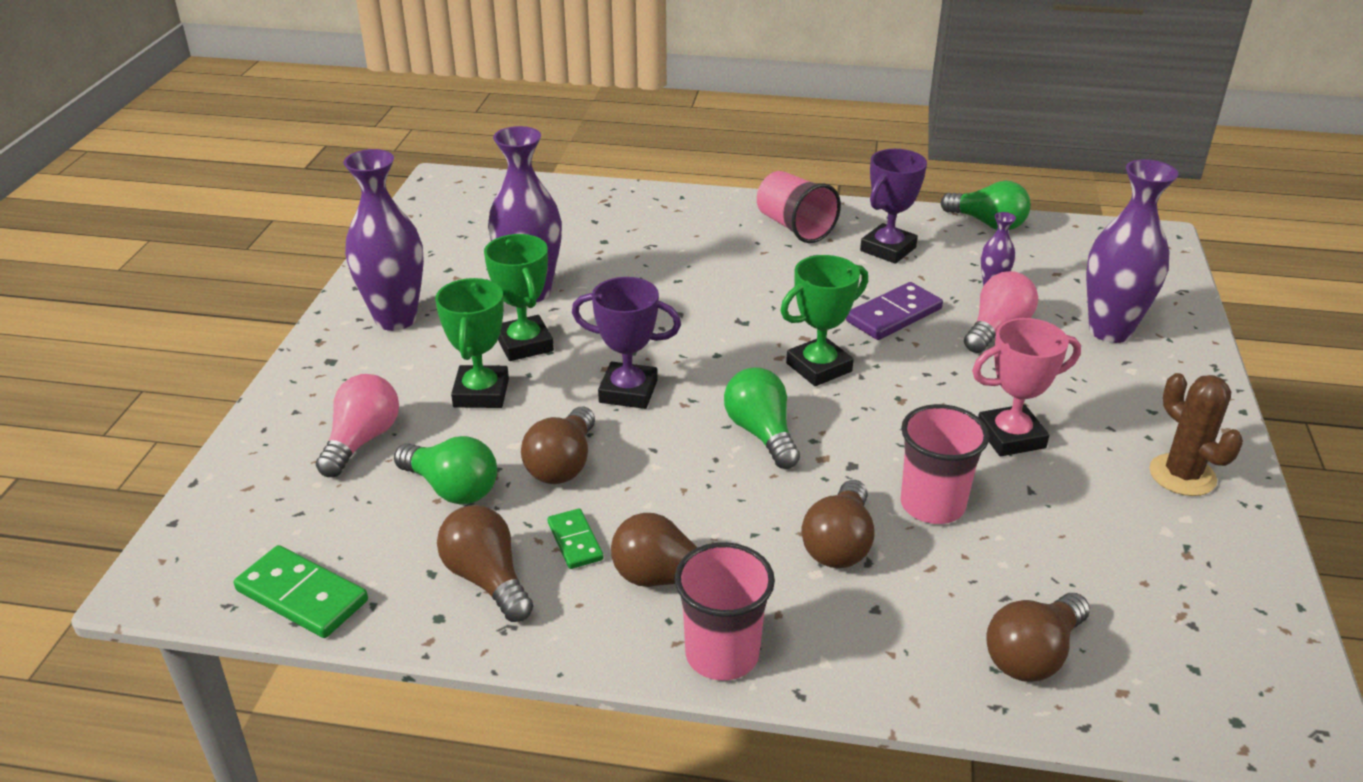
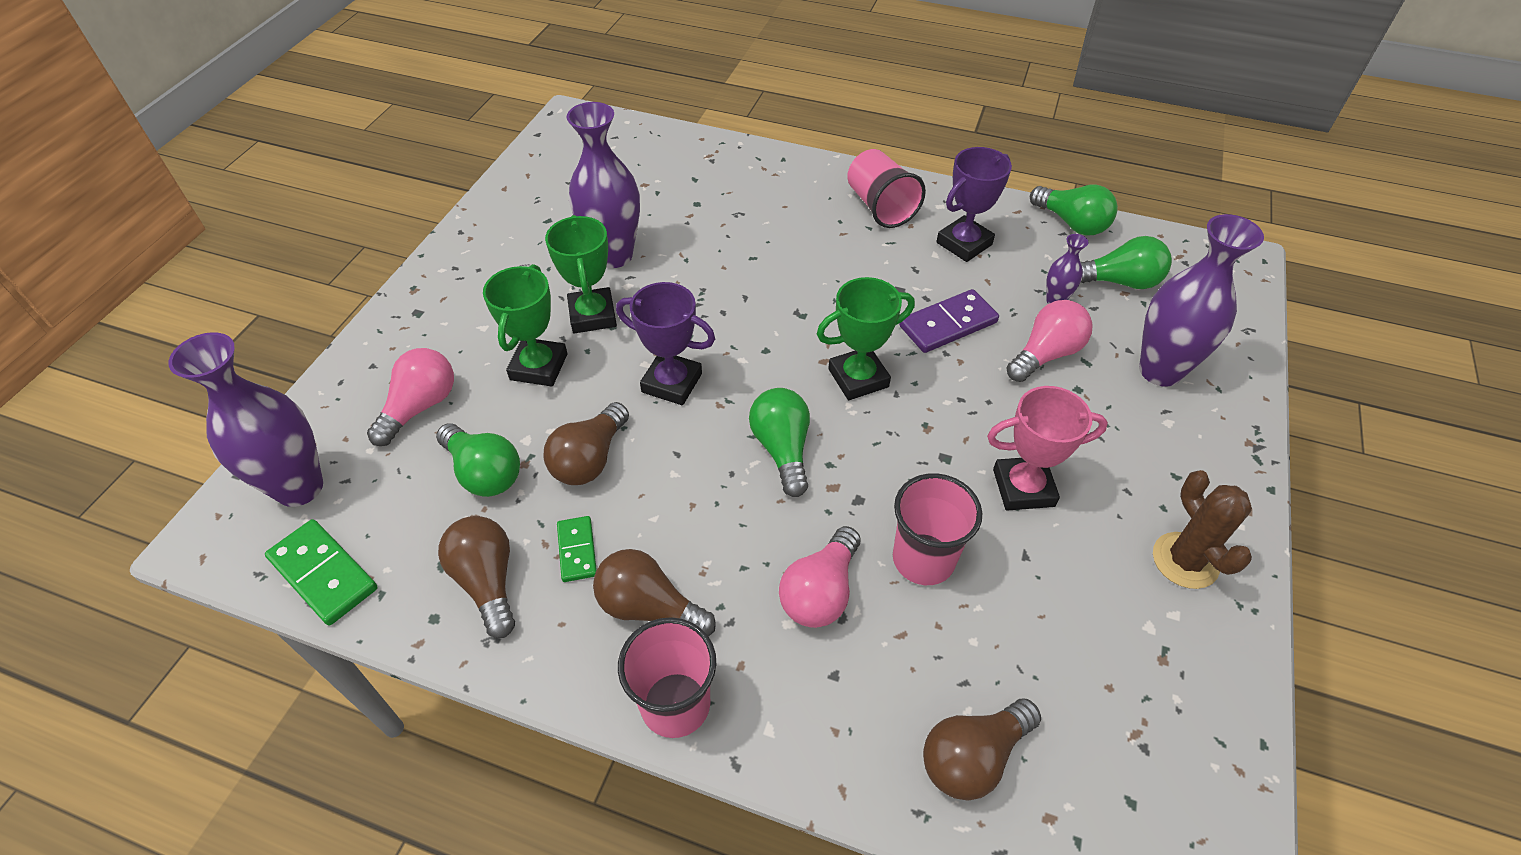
camera: 10 degrees right, 15 degrees up
purple vase [343,149,424,331] -> purple vase moved to [169,332,323,507]
brown light bulb [802,480,875,568] -> pink light bulb [779,526,860,628]
none -> green light bulb [1080,236,1172,289]

